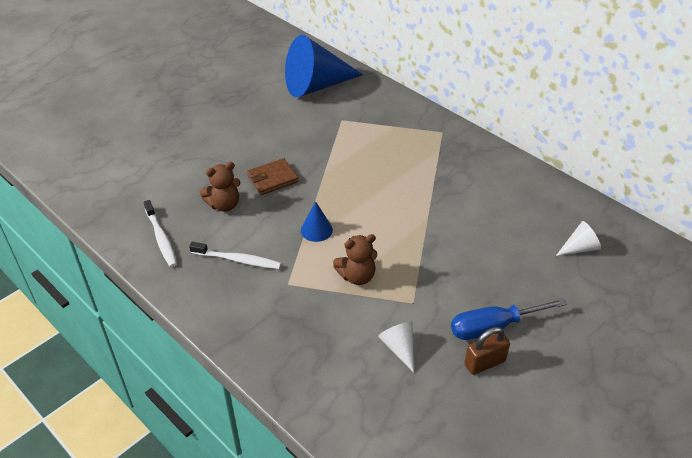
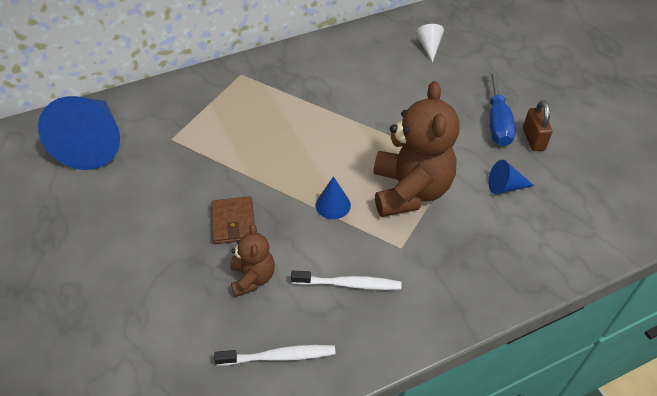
camera: 70 degrees left, 5 degrees up
white toothbrush [189,242,281,269] -> white toothbrush turned 60 degrees clockwise [291,270,401,290]
brown teddy bear [333,234,377,285] -> brown teddy bear [374,81,459,217], size x1.93
white cone [378,322,414,373] -> blue cone [488,160,534,194]

